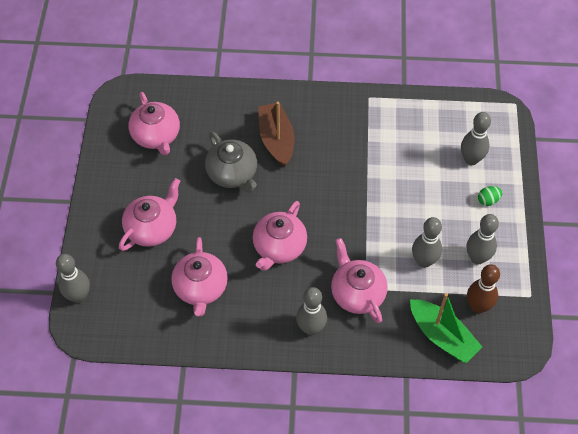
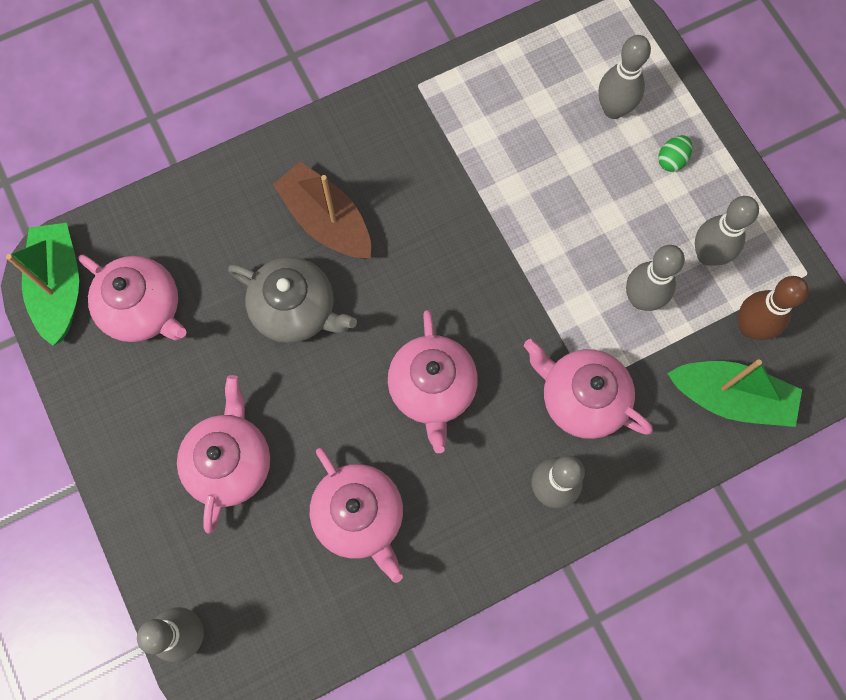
camera: 30 degrees left, 15 degrees up
none -> green boat [6,223,79,346]

